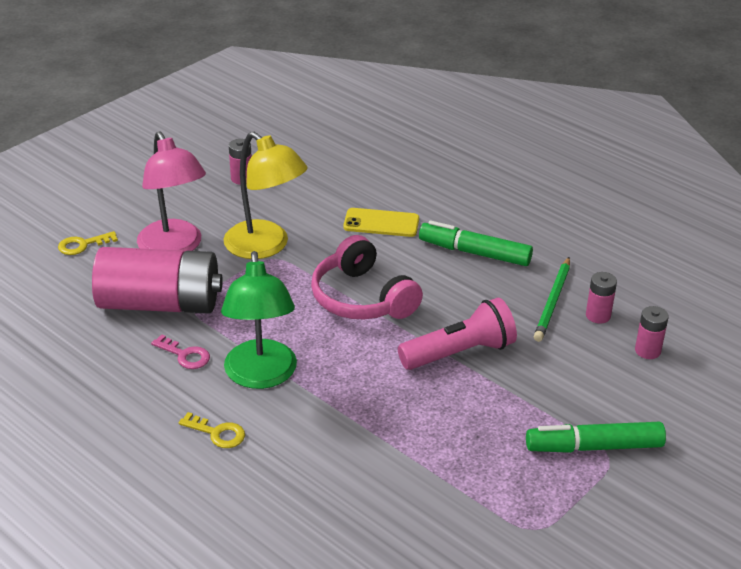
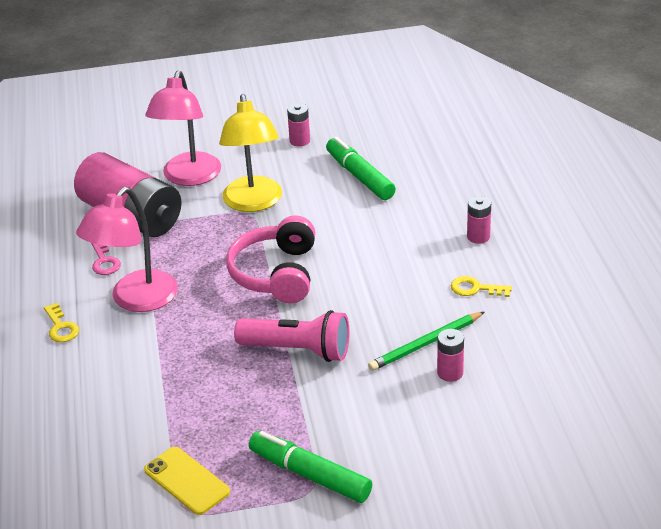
camera: 40 degrees right, 0 degrees up
yellow key [58,231,118,255] -> yellow key moved to [451,276,512,297]
green lamp [221,251,297,389] -> pink lamp [76,187,178,312]
yellow phone [343,208,419,237] -> yellow phone moved to [144,447,230,515]
green marker [419,221,533,266] -> green marker moved to [326,137,396,200]
pink battery [635,306,669,359] -> pink battery moved to [467,196,491,244]

